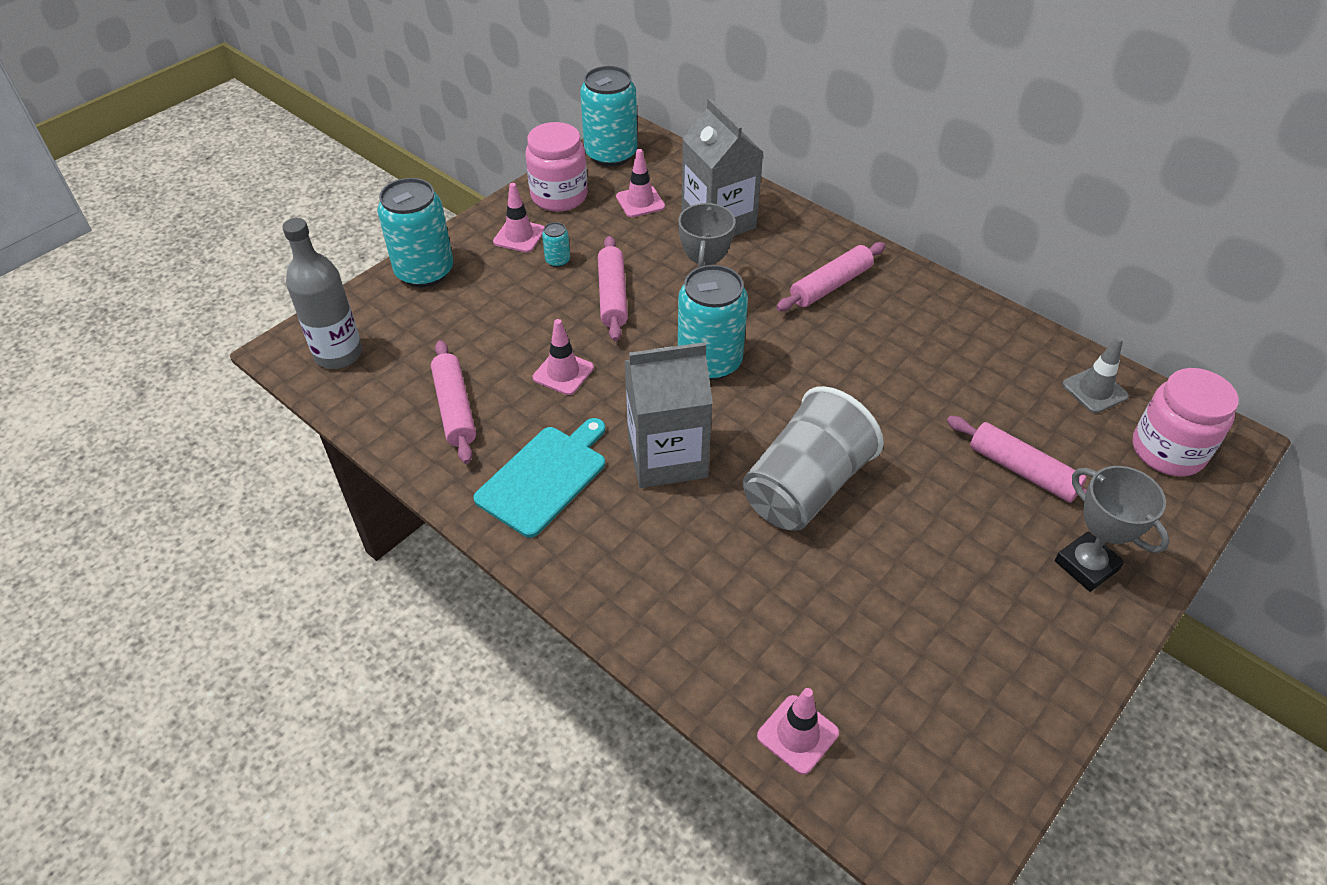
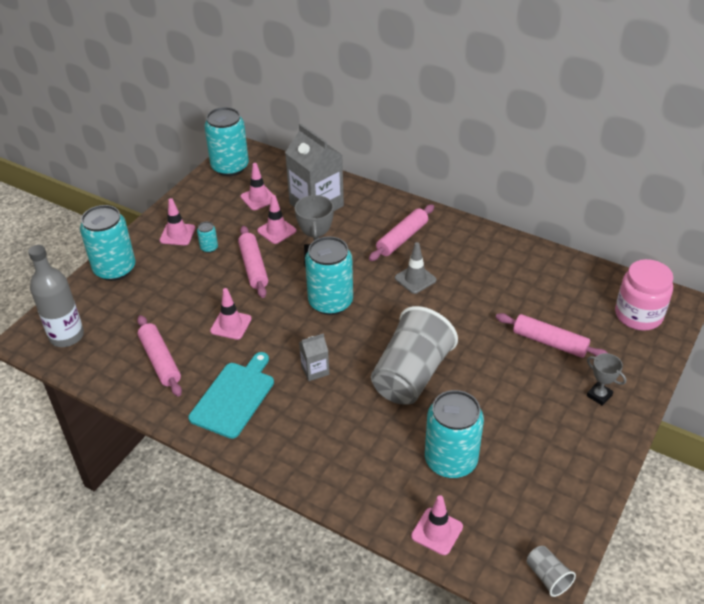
camera: 10 degrees left, 5 degrees down
pink jar [526,122,588,212] -> none
grey carton [624,342,713,488] -> grey carton [299,333,329,381], size x0.47
grey trophy [1055,466,1170,592] -> grey trophy [587,353,626,406], size x0.63
grey traffic cone [1062,337,1129,413] -> grey traffic cone moved to [395,242,437,294]
none -> pink traffic cone [257,195,296,244]
none -> turquoise can [425,390,484,478]
none -> grey cup [526,546,576,597]

